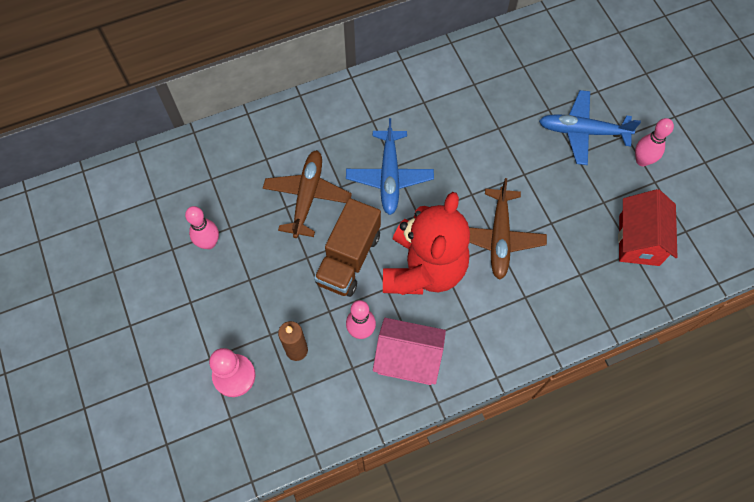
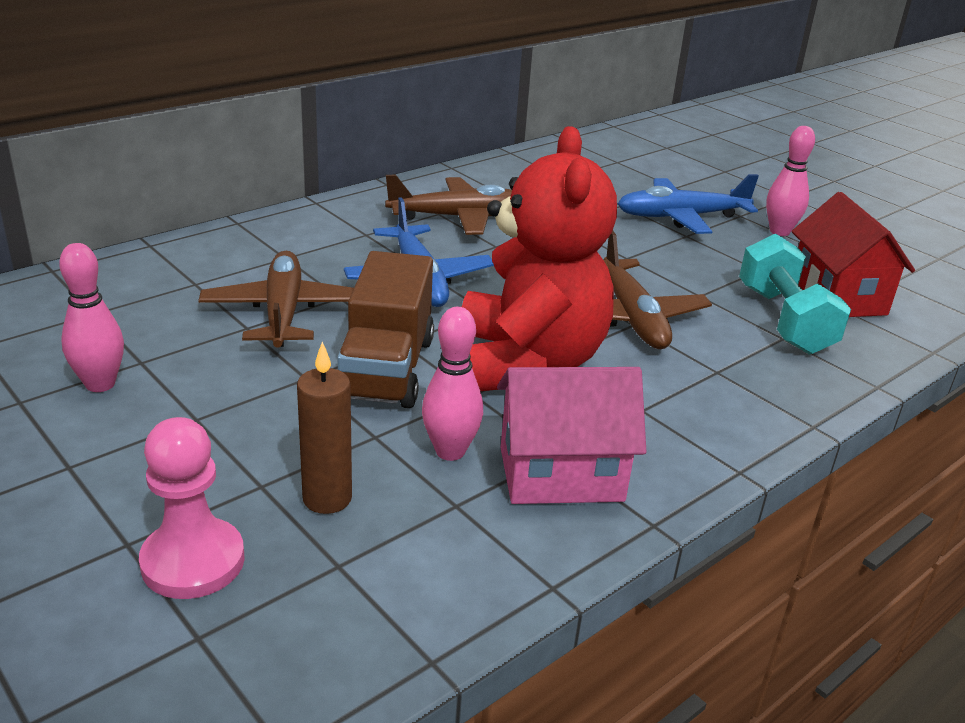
camera: 20 degrees left, 35 degrees down
none -> brown plane [385,175,512,235]
none -> turquoise dumbbell [739,233,851,355]

